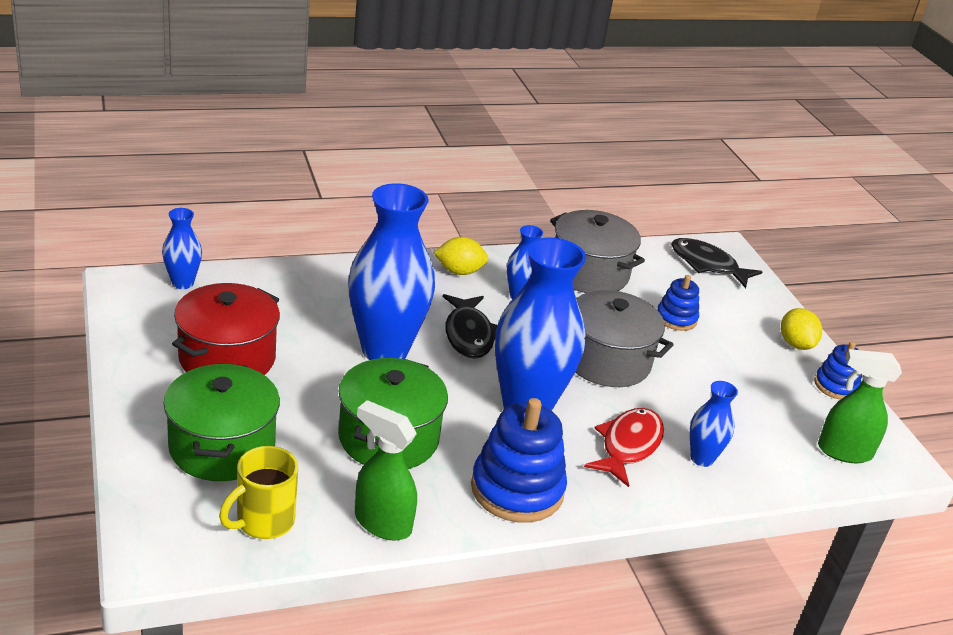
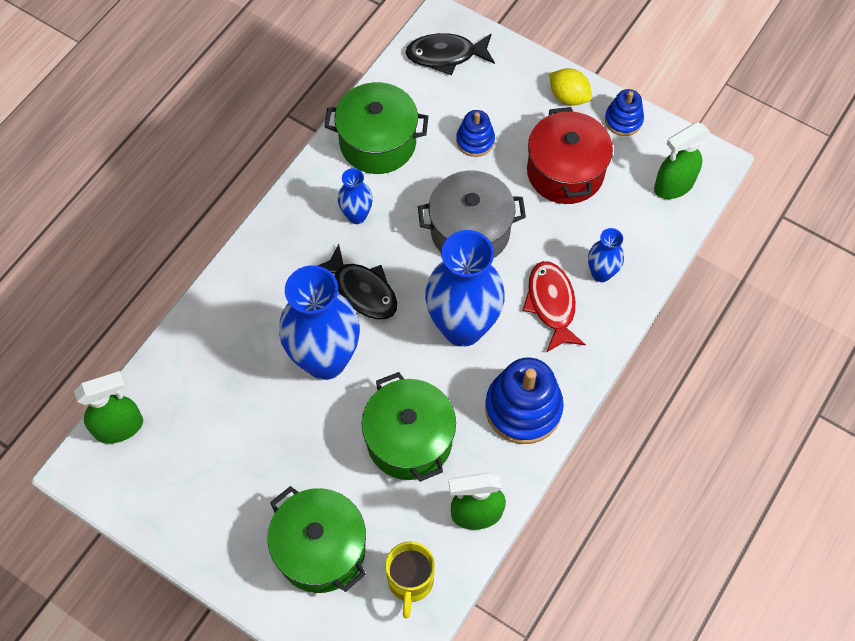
camera: 35 degrees left, 30 degrees up
blue vase [162,208,202,289] -> green spray bottle [74,371,143,444]
red pot [172,283,280,375] -> red pot moved to [527,107,613,204]
yellow lemon [434,237,488,275] -> none
grey pot [550,210,645,293] -> green pot [324,82,429,174]

